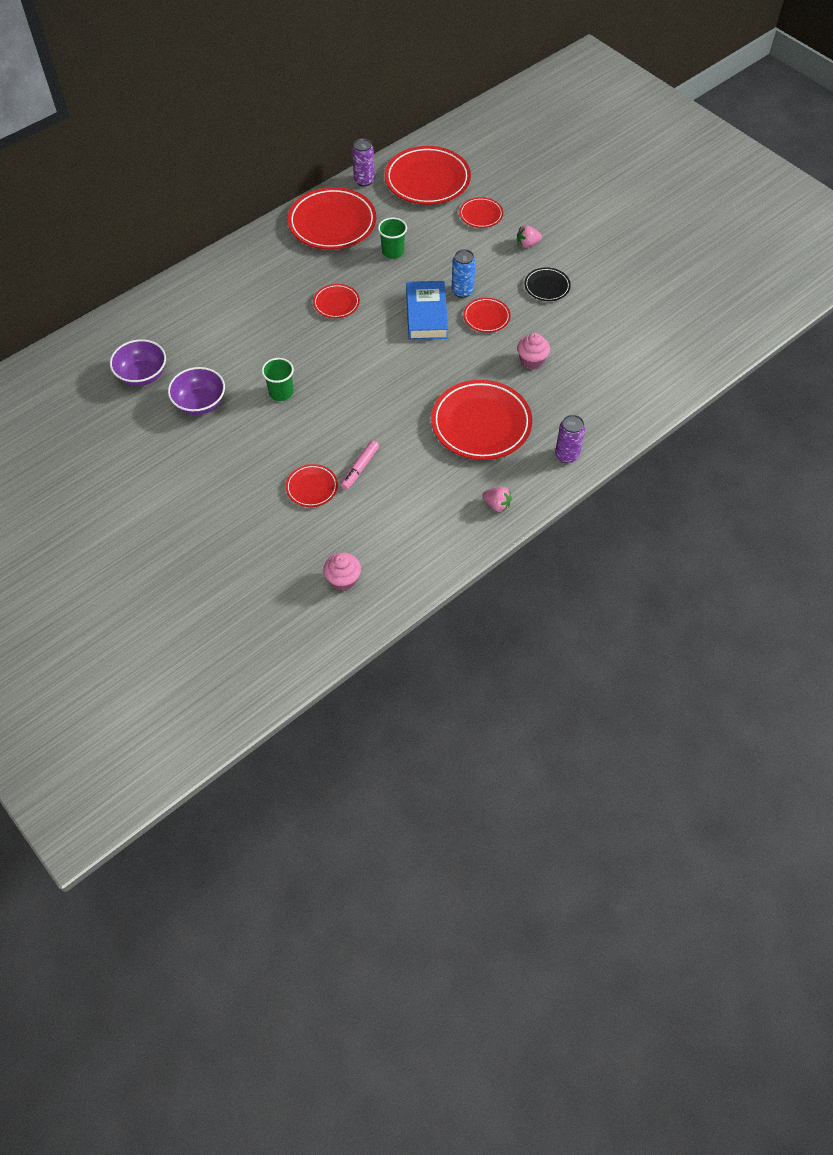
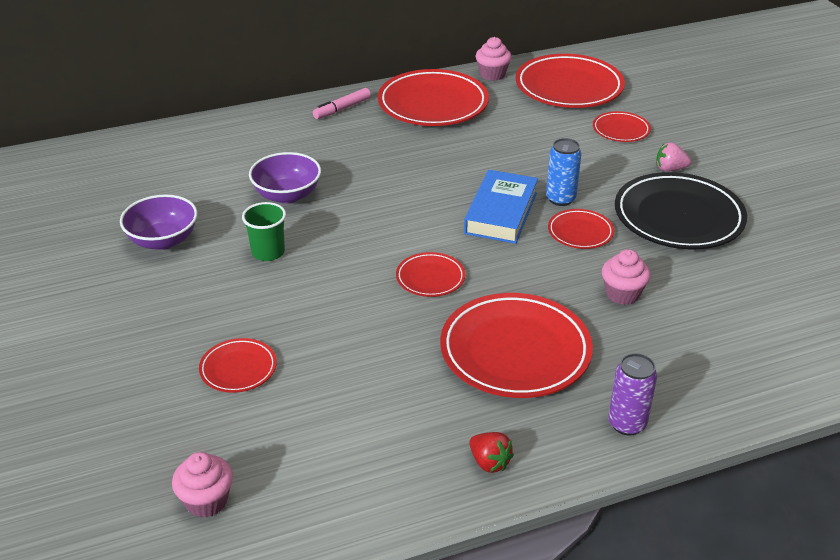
camera: 20 degrees right, 20 degrees down
purple bowl [110,339,166,386] -> purple bowl moved to [249,152,321,204]
red plate [313,284,360,318] -> red plate moved to [396,252,465,297]
pink marker [340,440,379,490] -> pink marker moved to [313,88,371,119]
purple can [352,138,375,186] -> pink cupcake [476,37,512,81]
green cup [378,218,407,259] -> none
pink strawberry [482,487,512,512] -> red strawberry [469,432,514,473]
black plate [524,267,571,301] -> black plate [615,172,747,250], size x2.00

